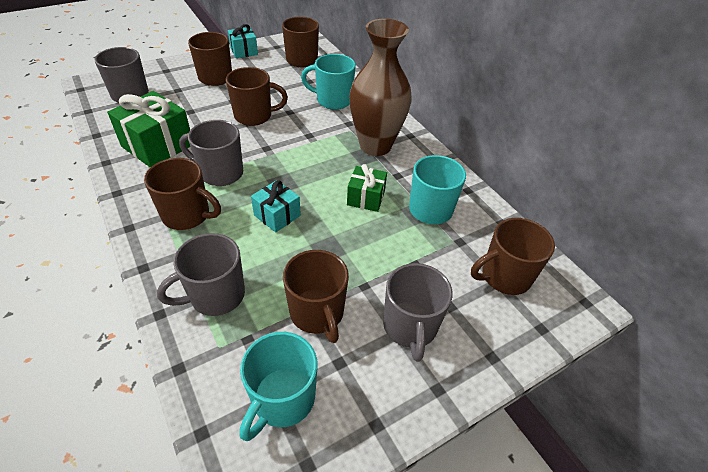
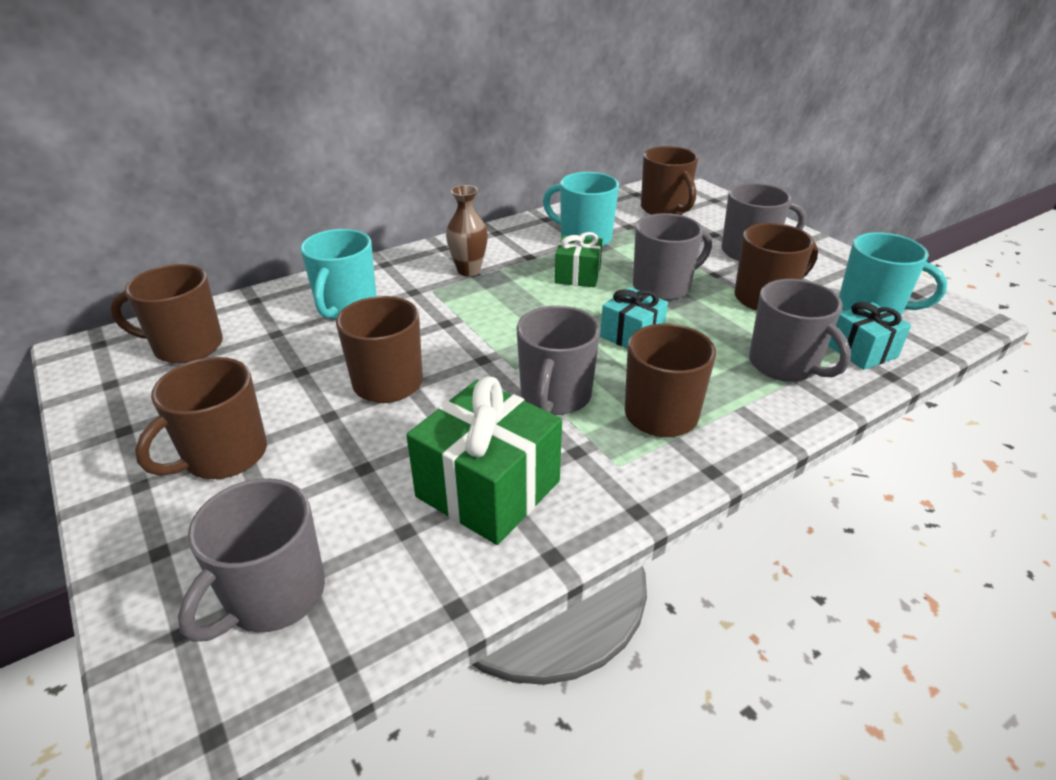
camera: 90 degrees left, 10 degrees down
turquoise gift [228,24,258,58] -> turquoise gift moved to [828,302,911,370]
brown vase [349,19,412,156] -> brown vase [446,185,488,276], size x0.50
none -> grey mug [633,213,712,301]

